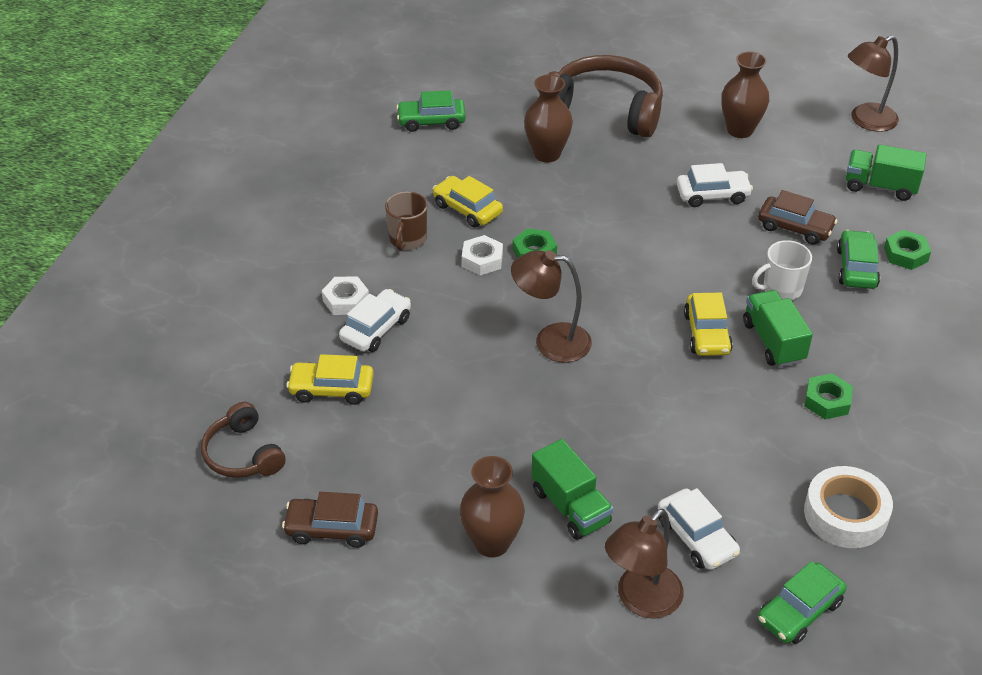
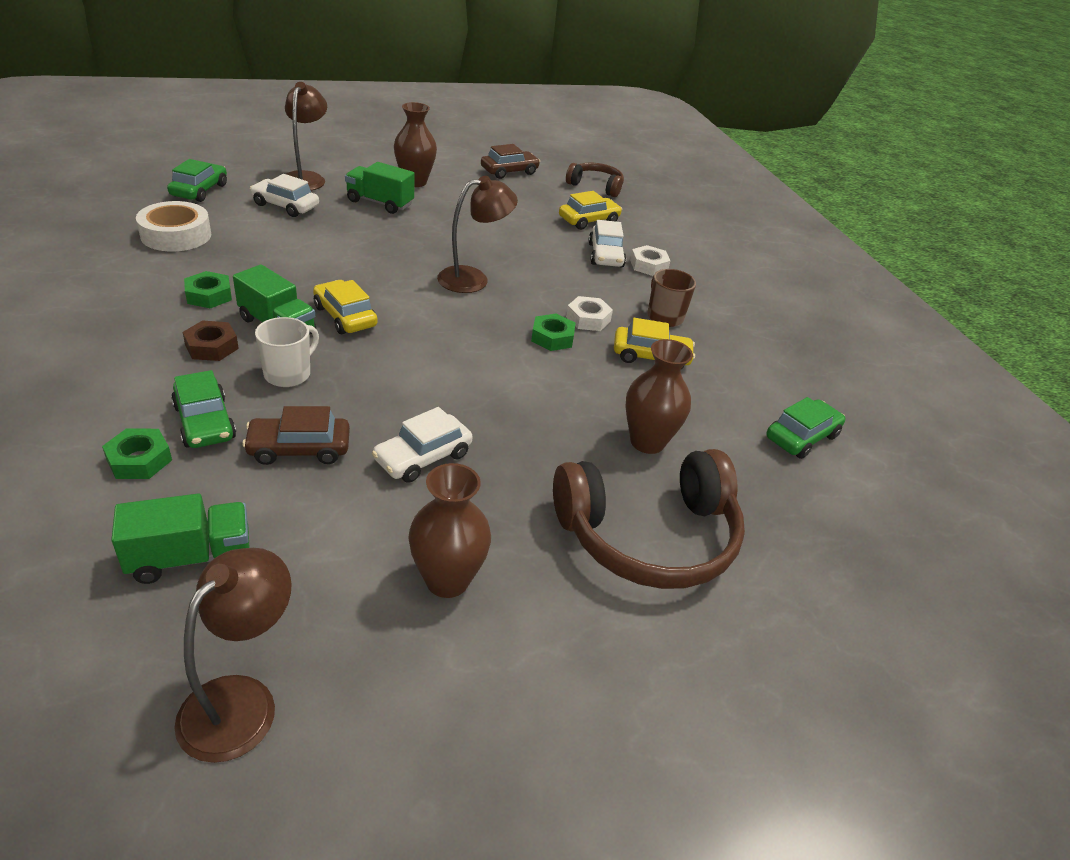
camera: 140 degrees right, 5 degrees down
none -> brown nut [183,321,239,361]

